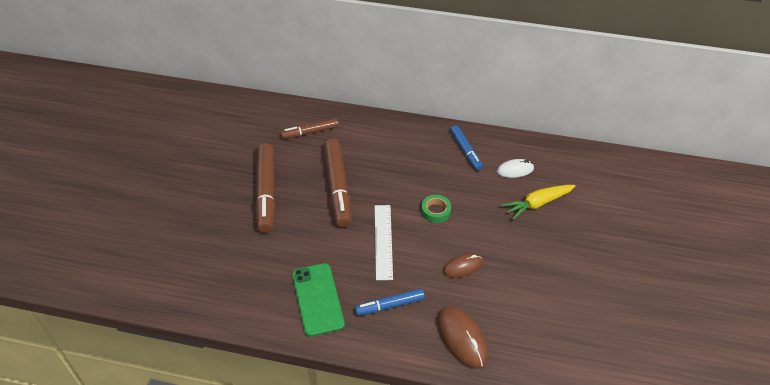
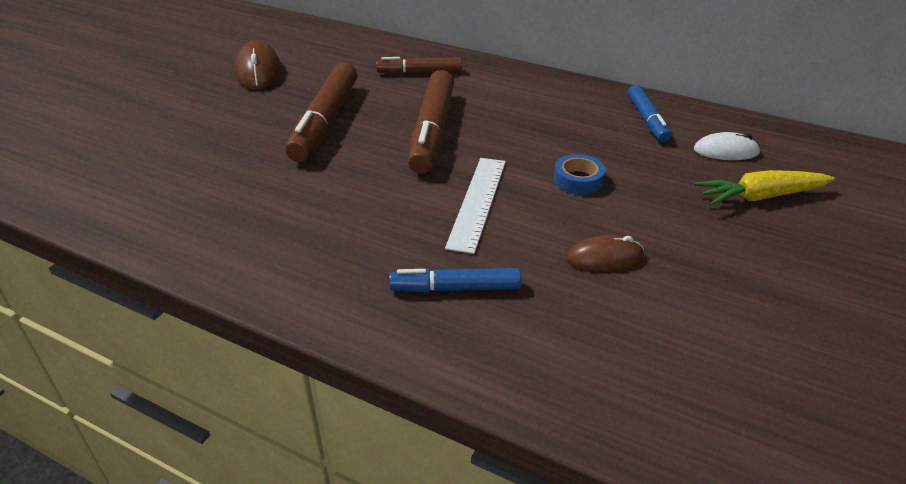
camera: 15 degrees right, 10 degrees down
green phone [292,263,345,337] -> none
green tape [421,195,451,223] -> blue tape [554,154,606,194]
brown mouse [437,306,488,369] -> brown mouse moved to [234,41,281,90]

